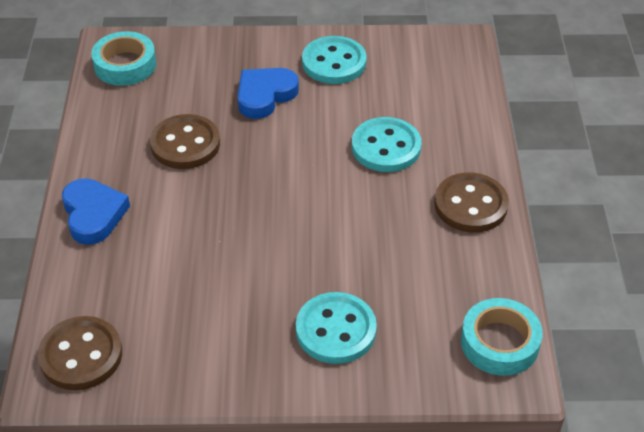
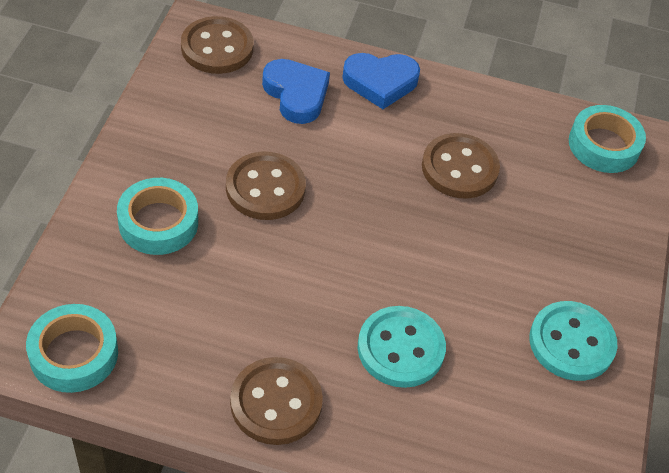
camera: 100 degrees right, 5 degrees up
blue heart [237,68,299,119] -> blue heart moved to [262,59,330,124]
turquoise button [296,292,377,364] -> turquoise tape [117,178,198,255]
none -> brown button [226,151,306,220]

